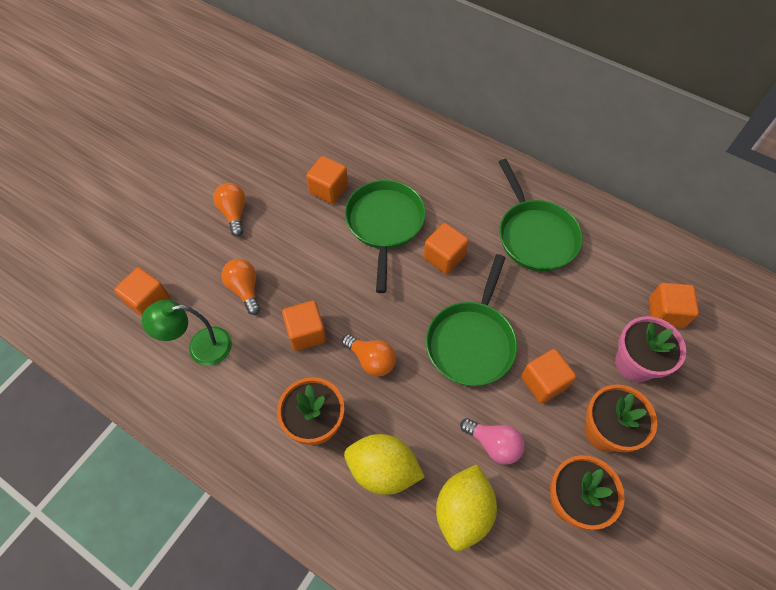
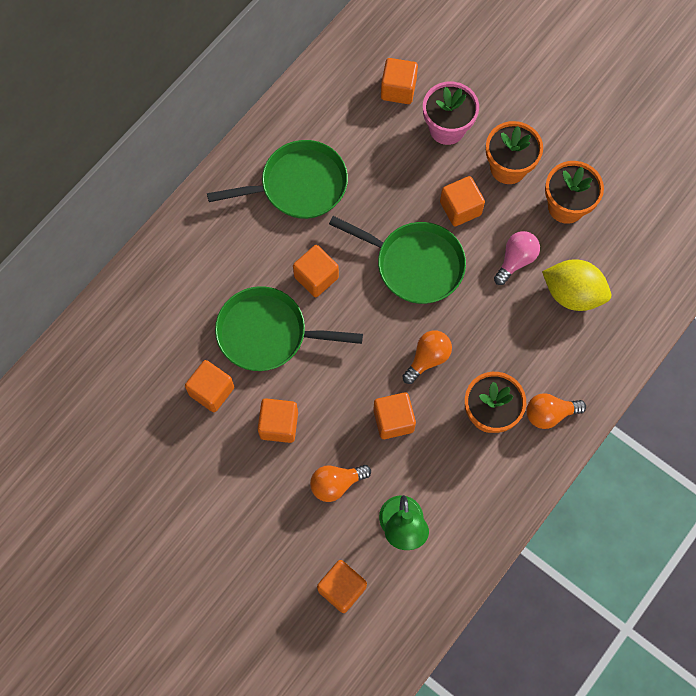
camera: 85 degrees left, 10 degrees up
orange light bulb [213,183,245,237] -> orange light bulb moved to [526,393,586,429]
yellow lemon [344,434,425,495] -> none
none -> orange cube [258,398,298,443]

